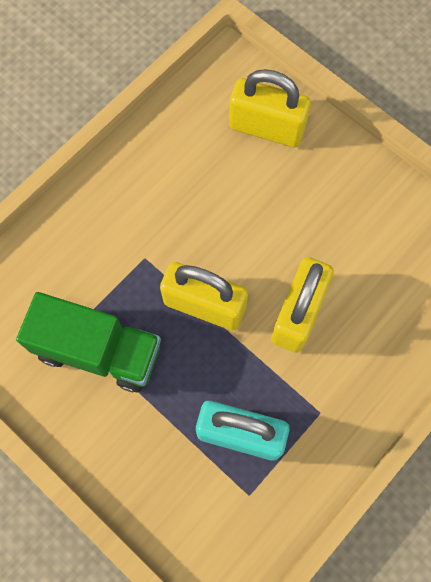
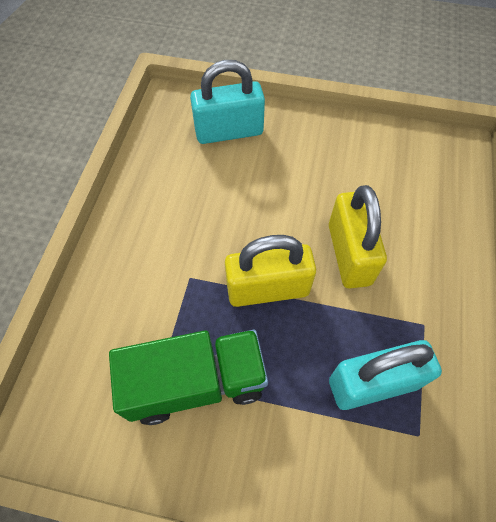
camera: 30 degrees left, 10 degrees down
yellow padlock [229,69,311,147] -> turquoise padlock [190,60,265,144]

